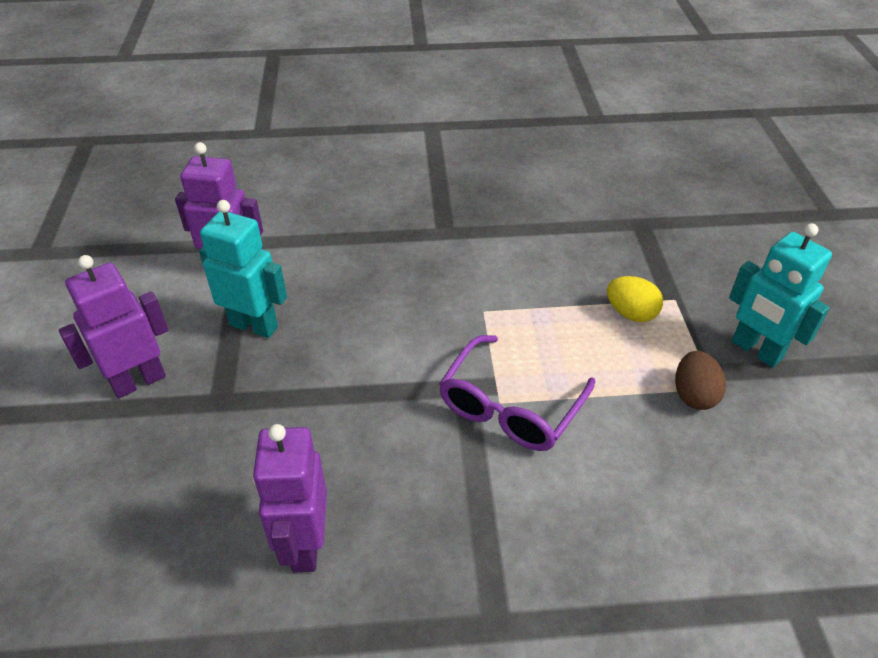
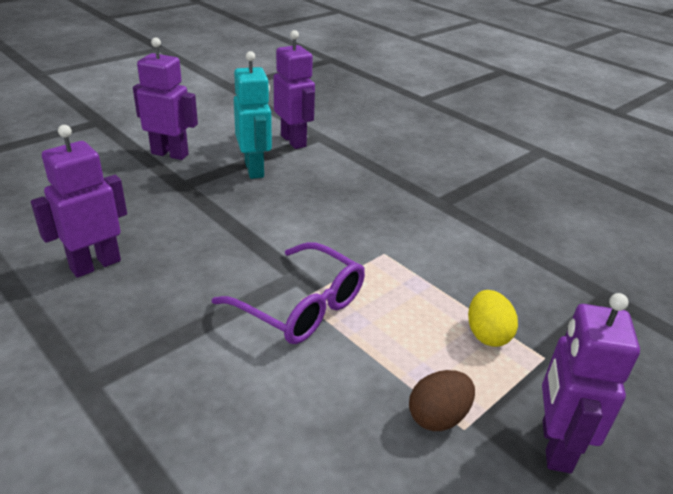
camera: 50 degrees right, 10 degrees down
purple glasses [439,335,595,451] -> purple glasses turned 135 degrees counterclockwise [212,242,365,344]
turquoise robot [729,223,832,368] -> purple robot [542,293,640,473]

